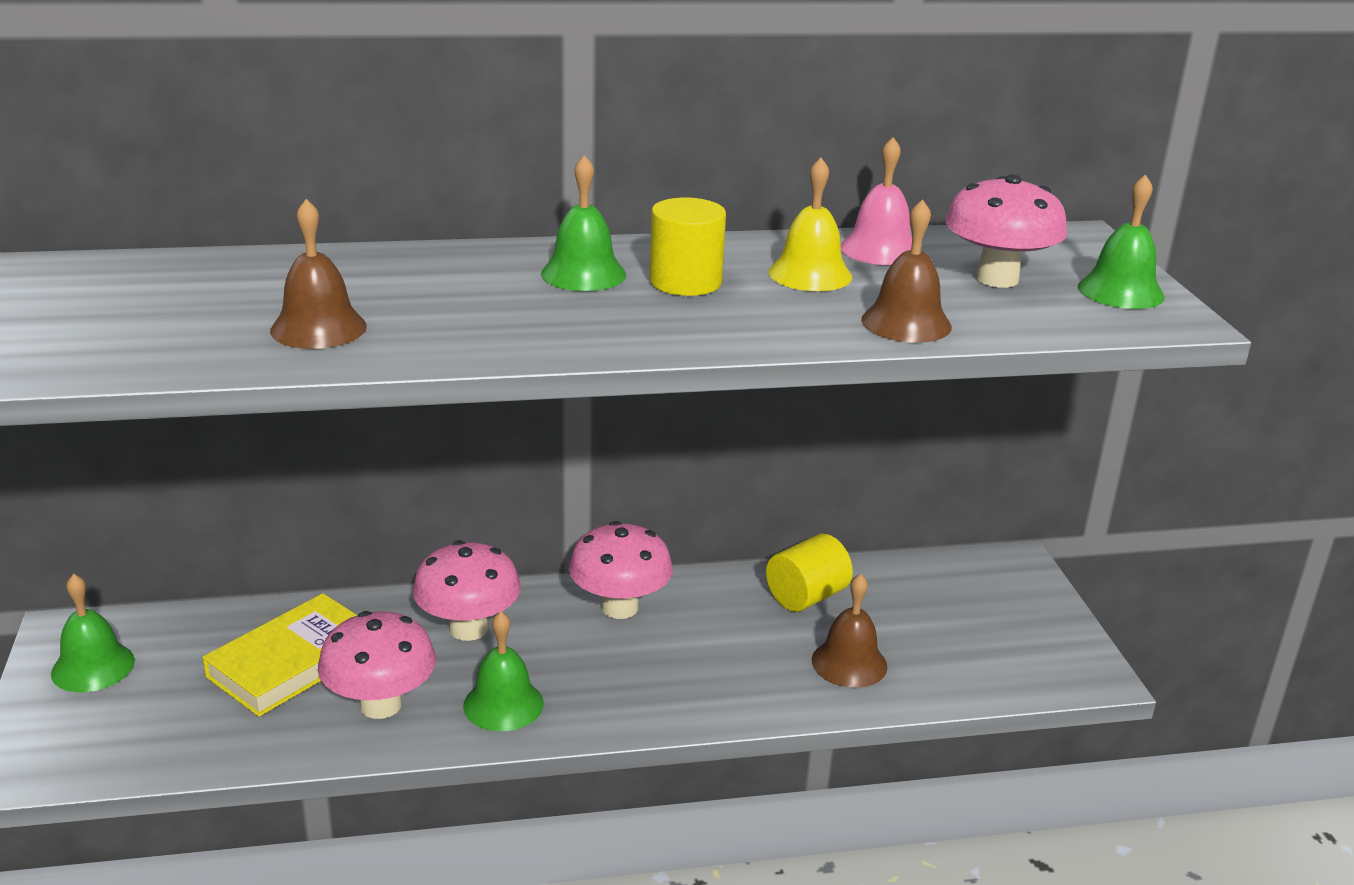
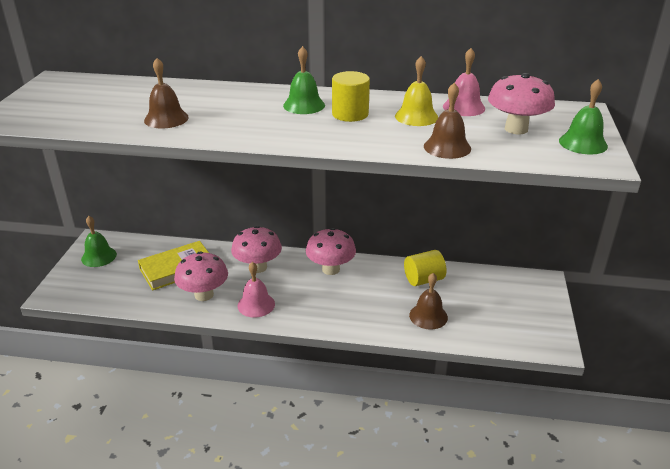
camera: 20 degrees right, 5 degrees up
green bell [463,611,544,731] -> pink bell [238,262,275,318]

